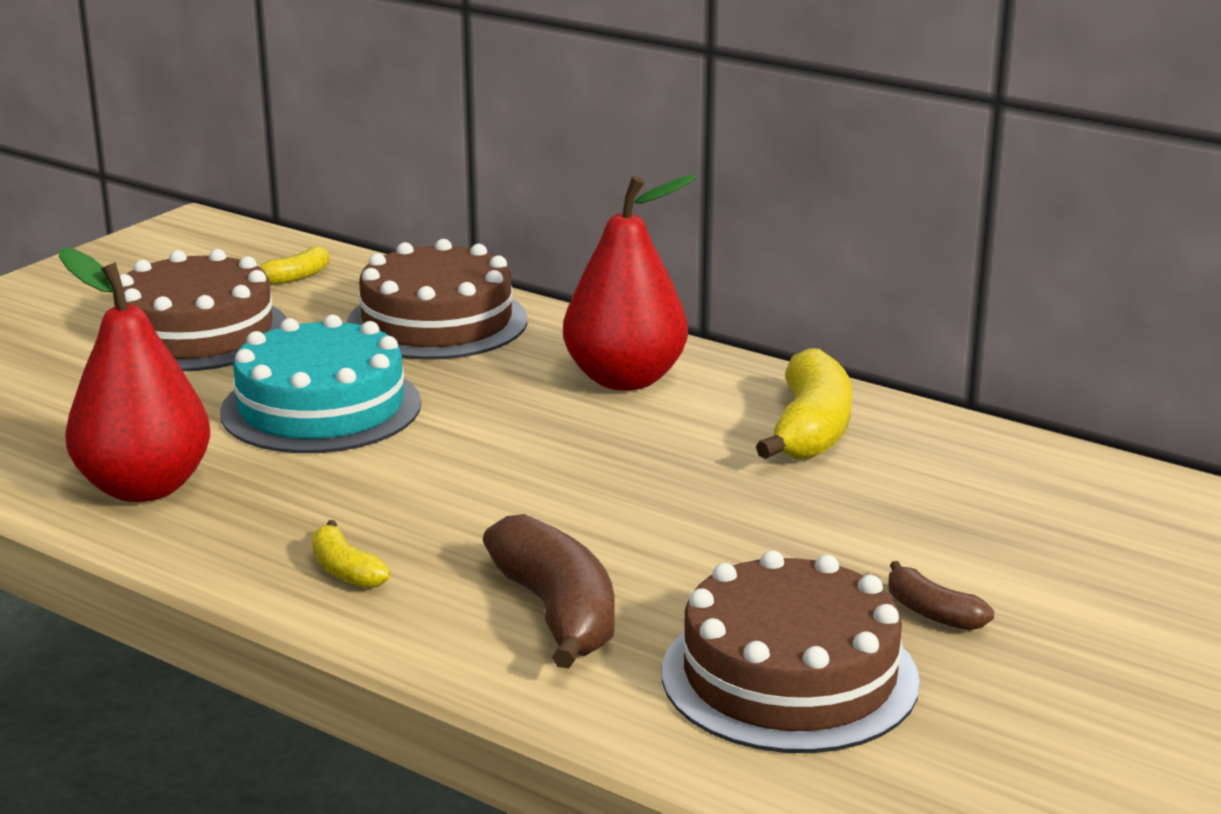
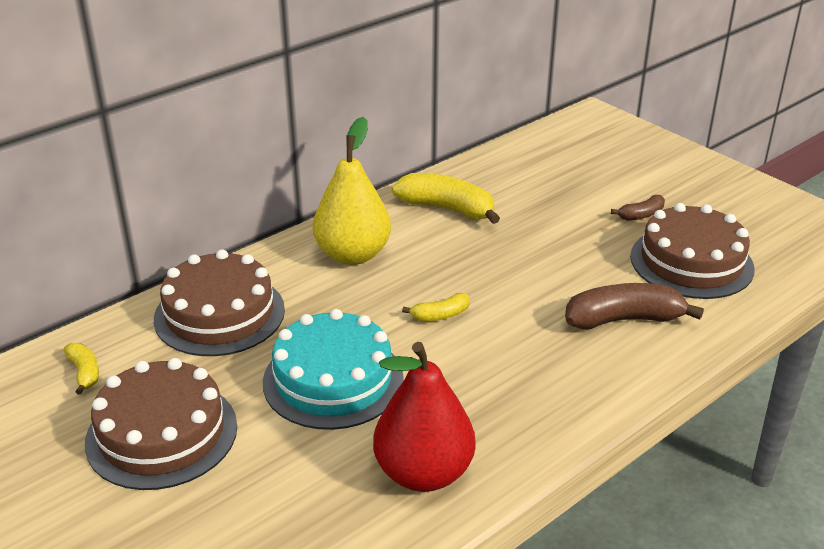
camera: 75 degrees left, 10 degrees up
yellow banana [312,520,390,589] -> yellow banana moved to [402,293,470,321]
red pear [563,175,697,391] -> yellow pear [313,117,391,265]

